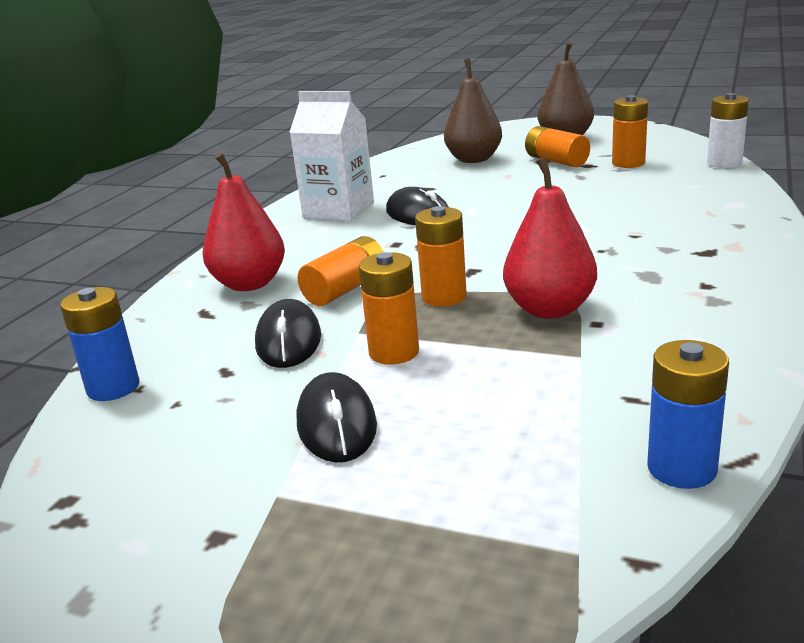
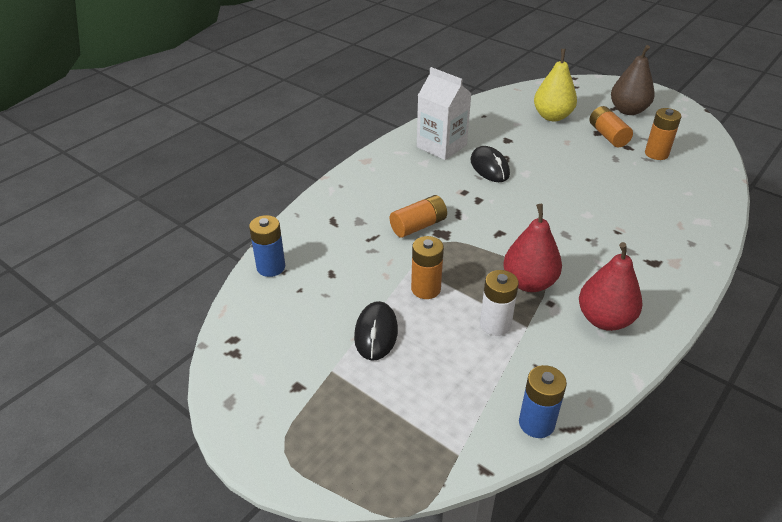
camera: 15 degrees right, 15 degrees up
red pear [202,152,285,291] -> red pear moved to [579,242,643,331]
black mouse [255,299,321,368] -> none
orange battery [415,206,467,307] -> none
brown pear [444,58,502,163] -> yellow pear [534,49,577,121]
white battery [707,93,749,168] -> white battery moved to [480,270,519,336]

